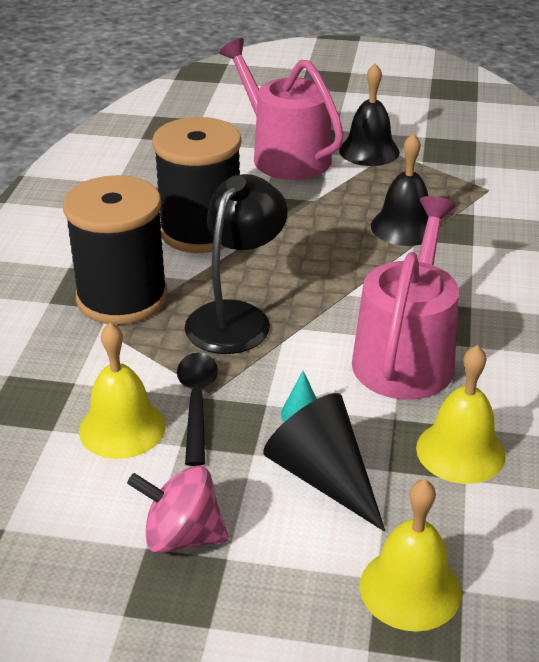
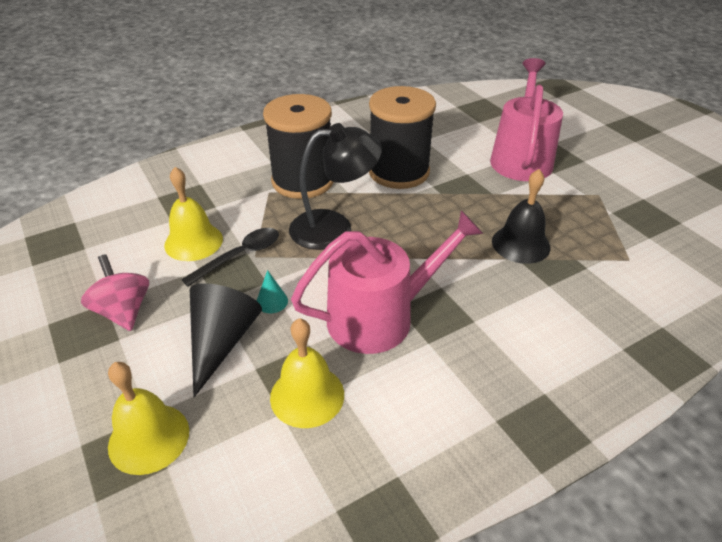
camera: 50 degrees right, 5 degrees up
black bell [339,64,400,166] -> none

